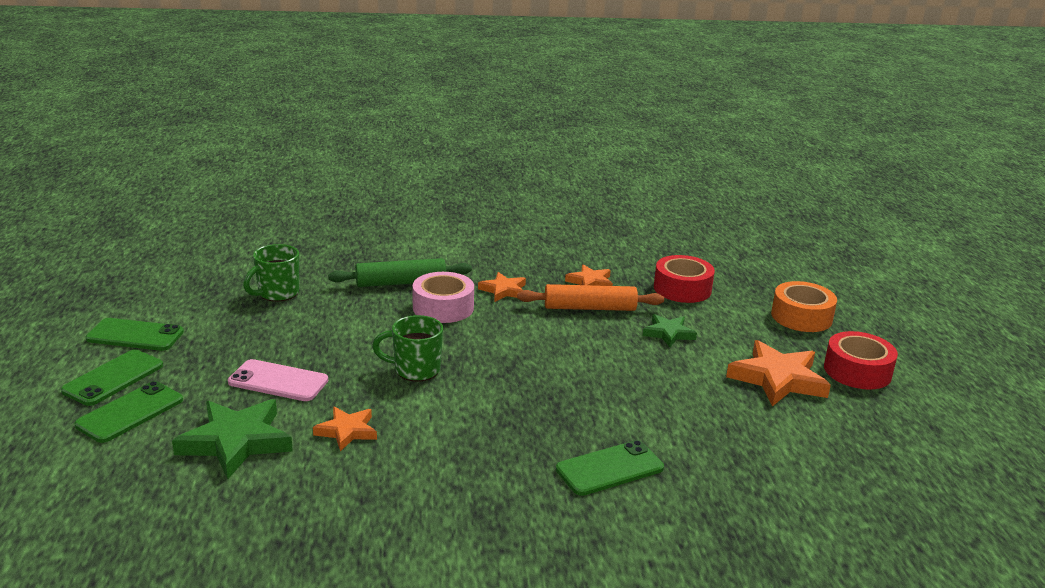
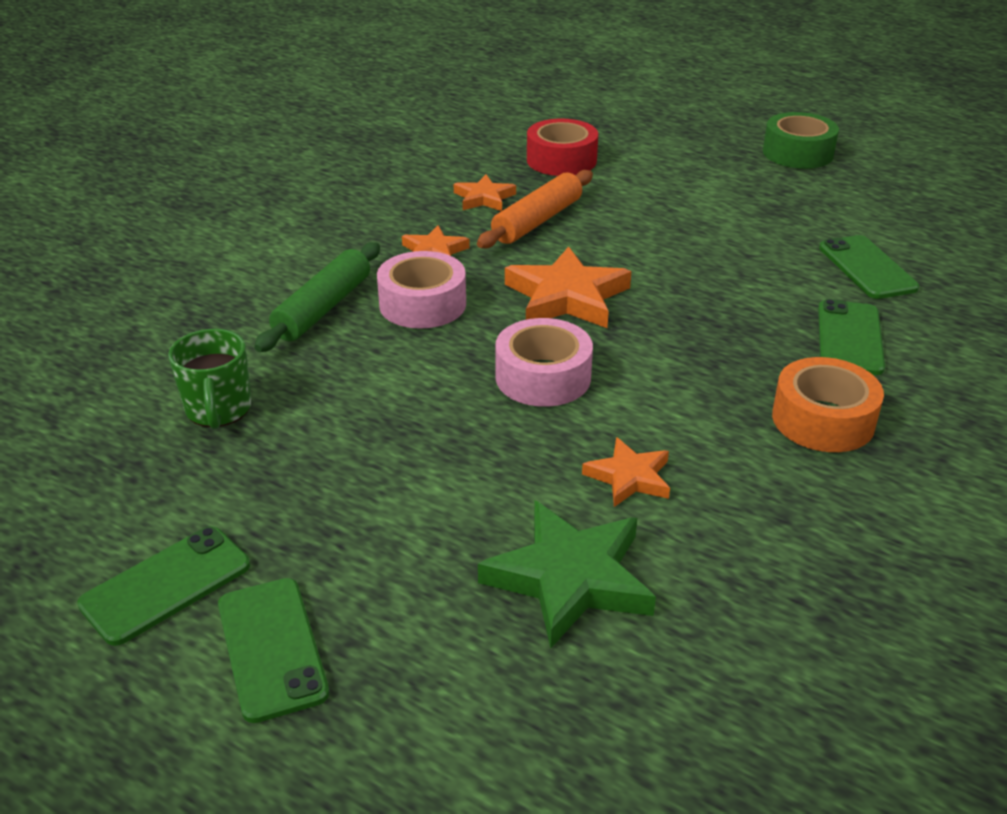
camera: 50 degrees left, 10 degrees up
green phone [74,381,183,443] -> green phone moved to [819,235,919,299]
pink phone [228,359,328,401] -> none
green mug [372,315,443,382] -> pink tape [495,318,593,407]
green star [643,314,697,347] -> none
orange star [726,340,831,407] -> orange star moved to [505,246,631,328]
orange tape [771,281,837,332] -> orange tape moved to [772,357,884,452]
red tape [824,331,898,390] -> green tape [763,112,839,169]

